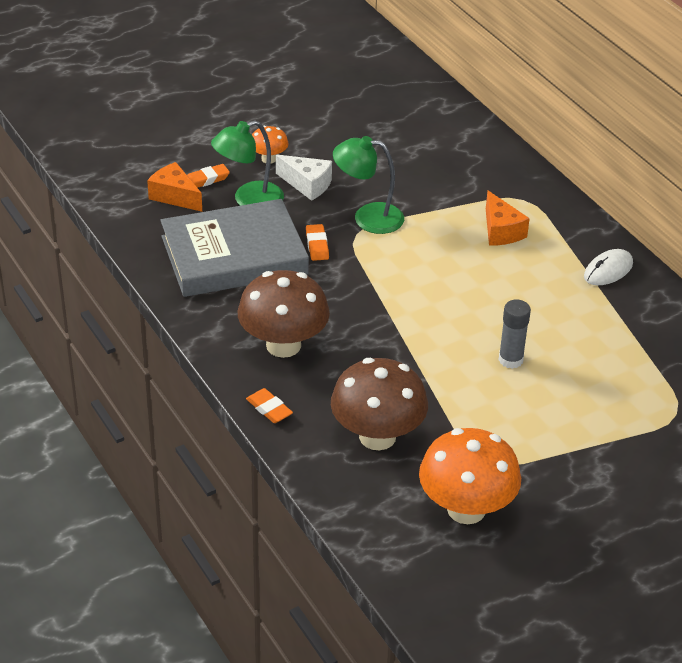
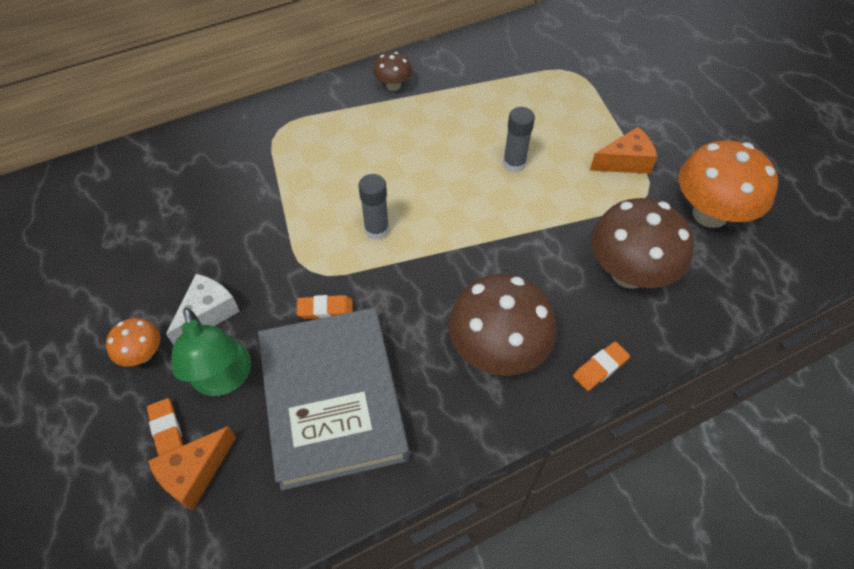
camera: 85 degrees left, 15 degrees up
green lamp [333,136,404,234] -> none
orange cheese [486,191,530,246] -> orange cheese moved to [590,127,657,174]
white mouse [584,249,633,285] -> brown mushroom [373,52,412,91]
none -> grey glue stick [358,174,389,240]

